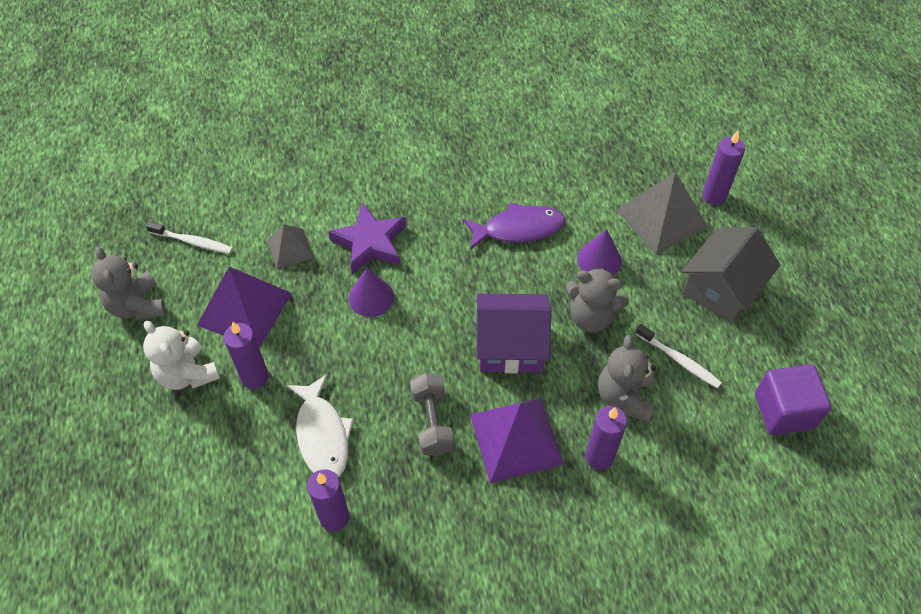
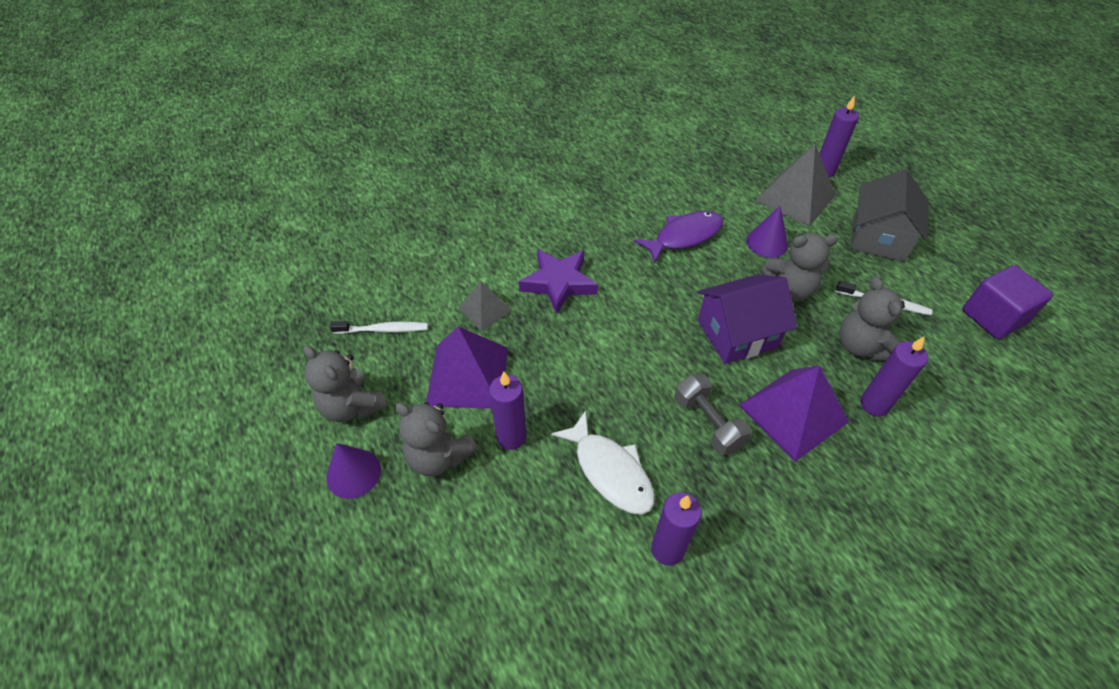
camera: 20 degrees left, 5 degrees down
white teddy bear [143,321,220,390] -> grey teddy bear [395,402,478,476]
purple cone [349,268,394,317] -> purple cone moved to [326,443,381,499]

